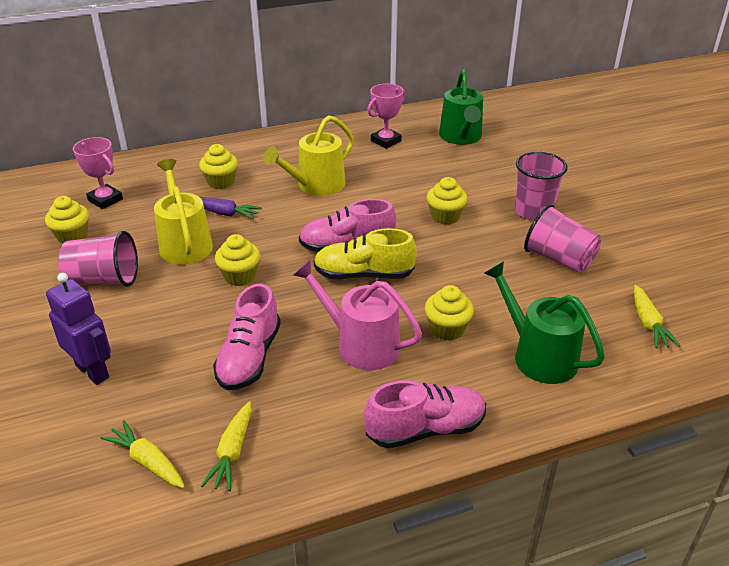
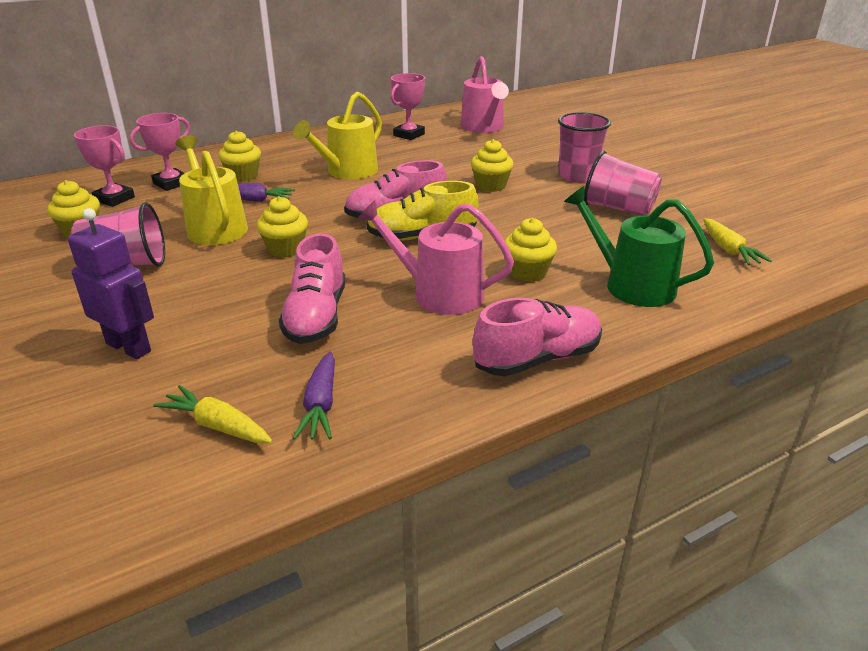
camera: 10 degrees left, 5 degrees down
yellow carrot [201,401,252,491] -> purple carrot [293,352,335,440]
green watering can [439,70,483,145] -> pink watering can [460,56,509,133]
none -> pink trophy [130,113,190,191]

